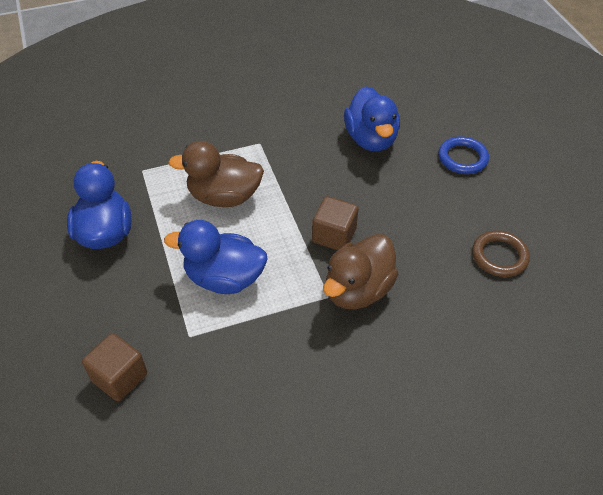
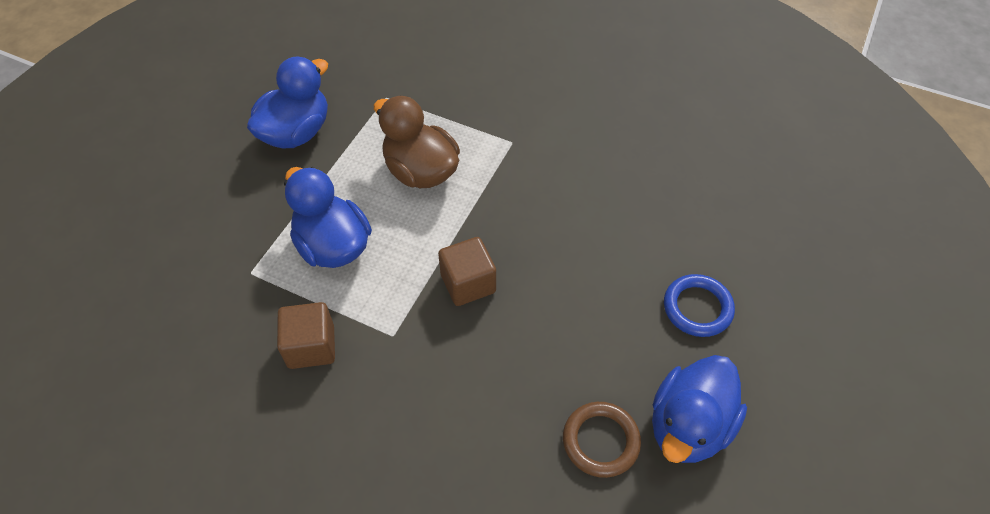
camera: 45 degrees right, 5 degrees up
brown cube [82,333,147,401] -> brown cube moved to [277,302,335,369]
brown duck [323,234,398,309] -> none
blue duck [344,86,400,151] -> blue duck moved to [652,355,747,463]

